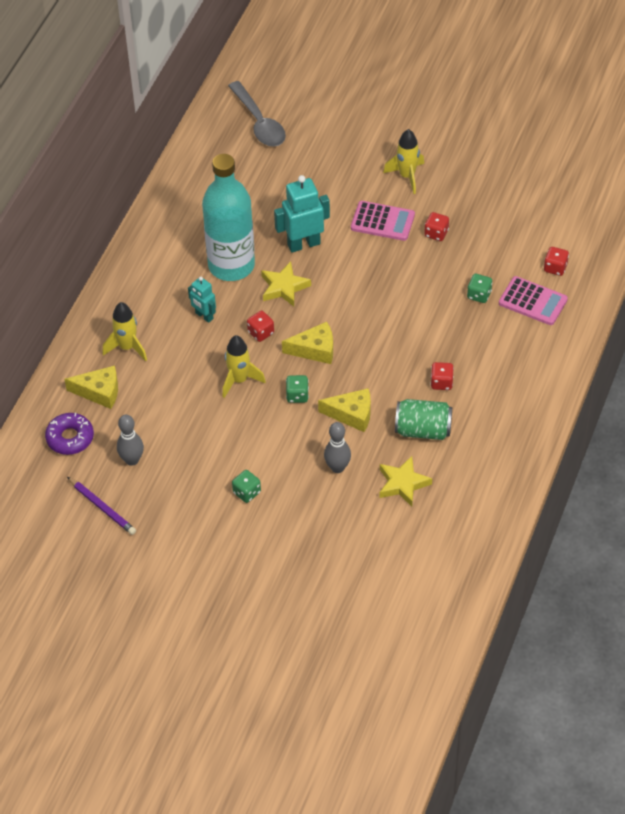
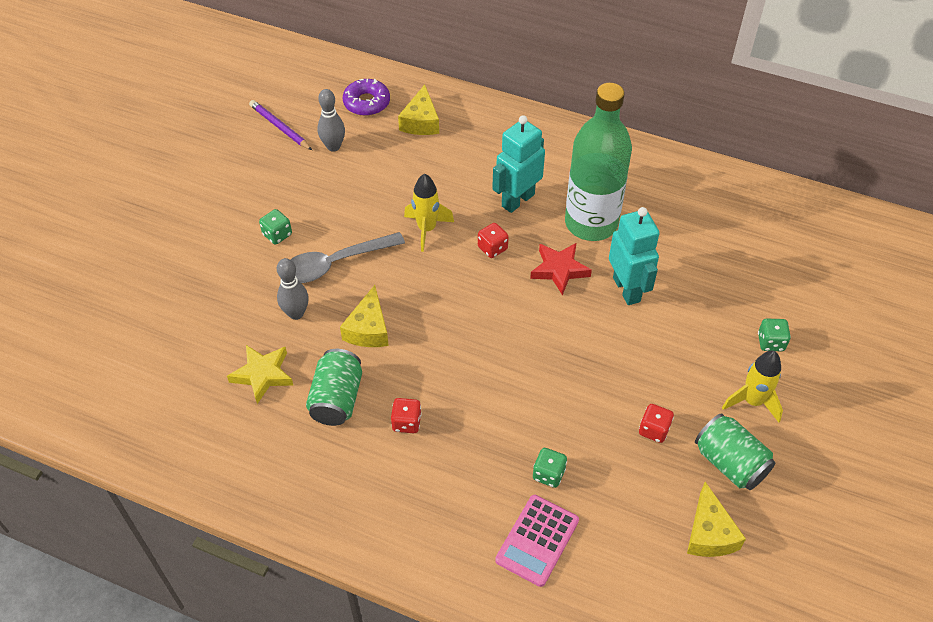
camera: 90 degrees right, 0 degrees up
purple pencil [67,477,136,535] -> purple pencil turned 90 degrees clockwise [249,100,312,150]
yellow rocket [102,302,147,361] -> none
turquoise robot [188,277,216,323] -> turquoise robot [492,115,545,213], size x1.70
turquoise bottle [202,154,255,281] -> green bottle [565,83,632,241]
grey spoon [228,81,286,146] -> grey spoon moved to [290,232,405,283]
yellow star [261,262,311,307] -> red star [530,243,592,295]
yellow cheese [282,322,333,364] -> yellow cheese moved to [687,482,746,557]
green dice [286,375,309,403] -> green dice moved to [758,319,791,351]
pink calculator [351,201,415,241] -> none
red dice [544,247,569,276] -> none
none -> green can [695,413,776,490]

